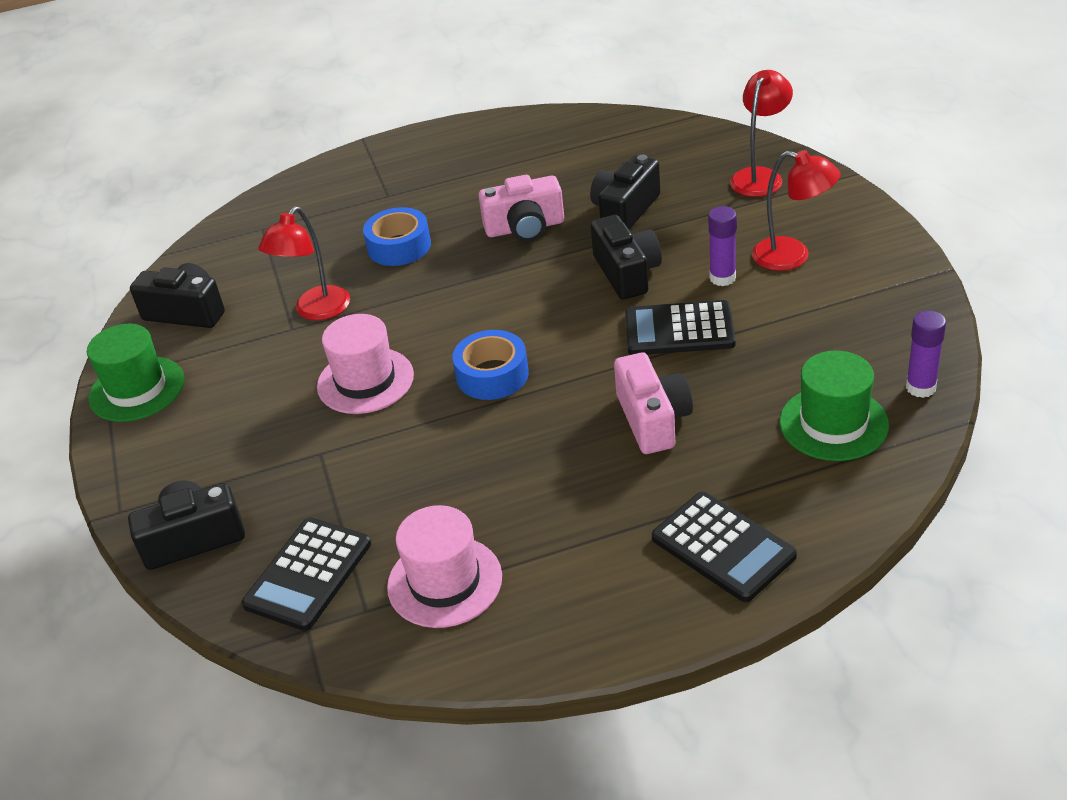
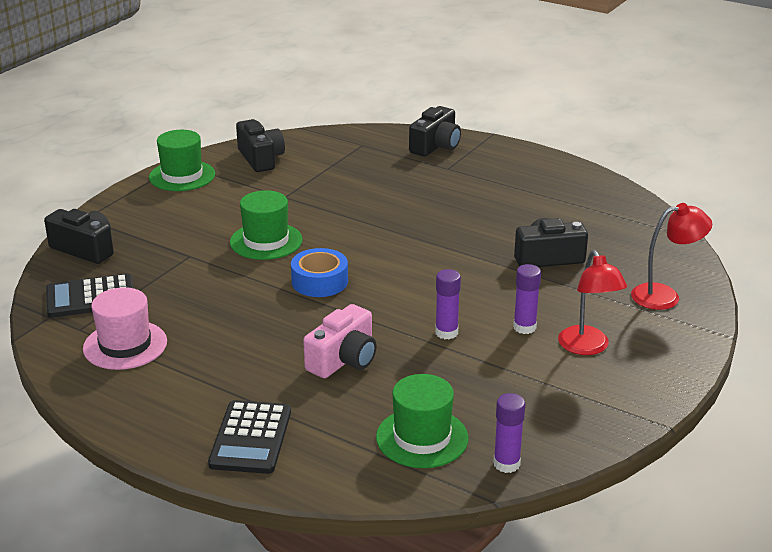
camera: 45 degrees right, 10 degrees down
red lamp [258,206,350,320] -> none
pink hat [317,314,414,414] -> green hat [230,190,303,260]
blue tape [363,207,431,266] -> none
pink camera [478,175,564,242] -> none
black camera [591,215,662,300] -> black camera moved to [409,106,461,156]
black calculator [625,300,736,355] -> purple glue stick [435,269,461,339]

